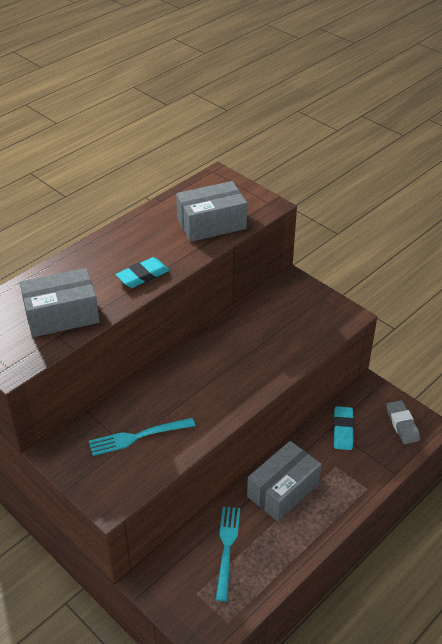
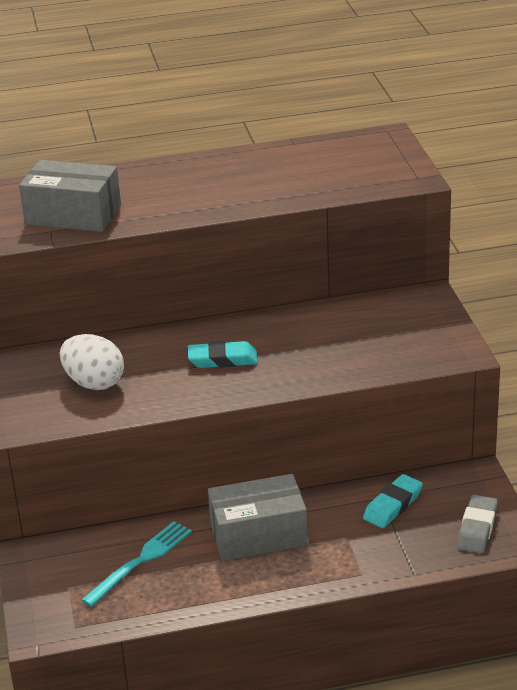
camera: 35 degrees right, 10 degrees down
turquoise fork [89,418,195,456] -> white egg [60,334,124,390]
turquoise eraser [116,257,169,288] -> turquoise eraser moved to [188,341,258,368]
grey box [176,181,247,242] -> none

